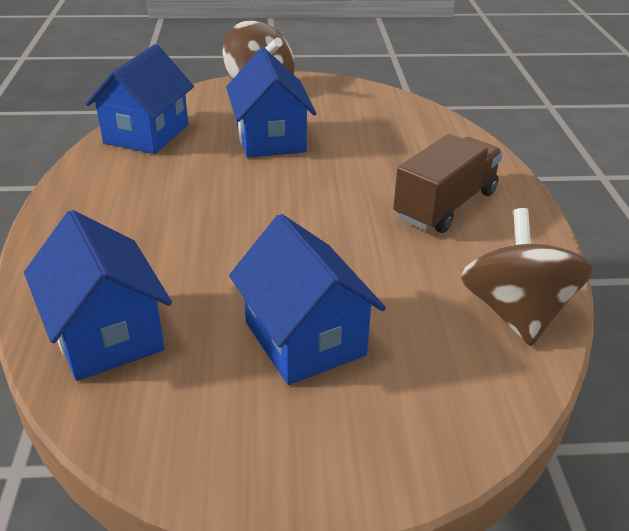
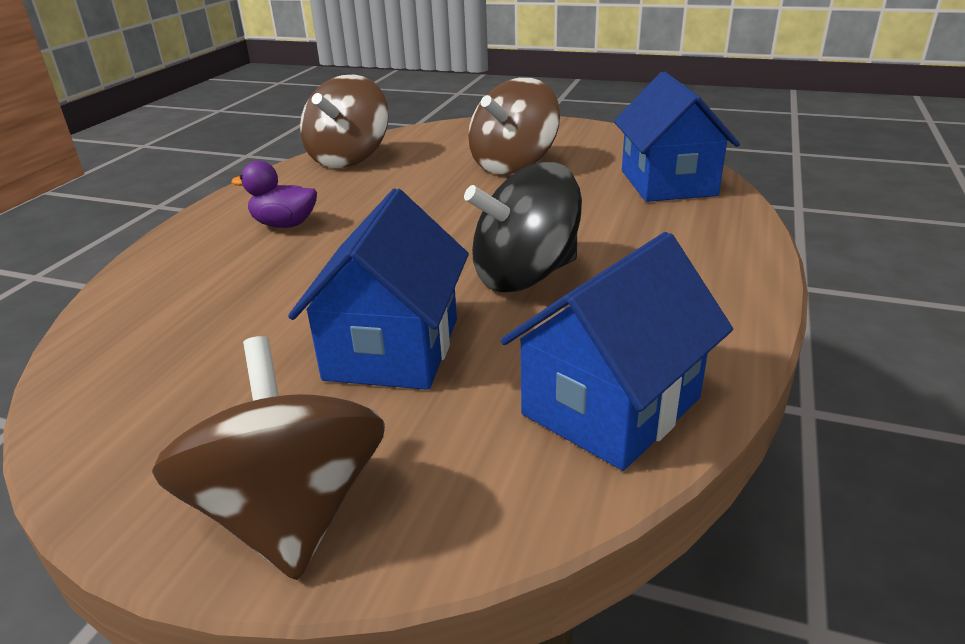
camera: 155 degrees left, 5 degrees down
blue house [229,214,386,385] -> brown spinning top [468,77,560,174]
brown truck [393,134,503,233] -> purple duck [231,161,317,228]
none -> black spinning top [464,162,582,292]

